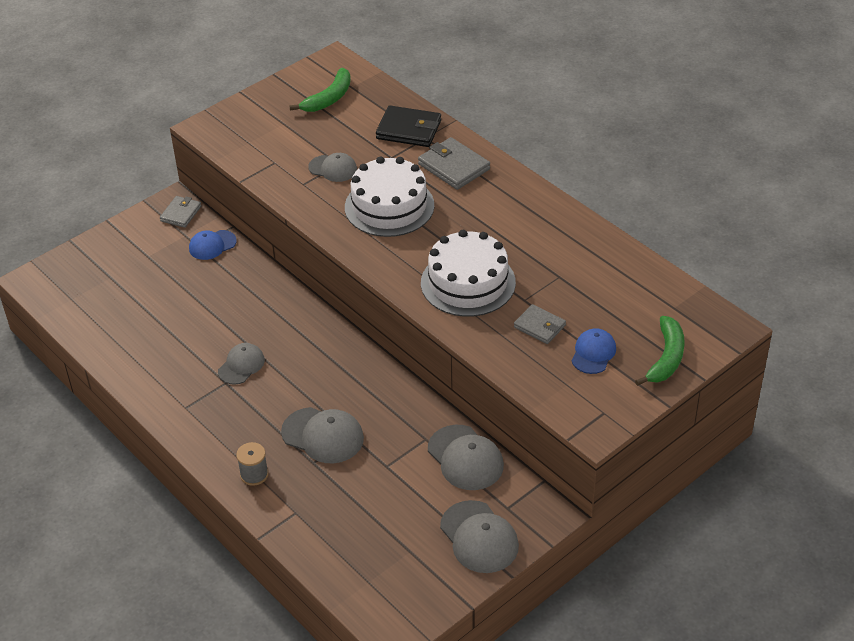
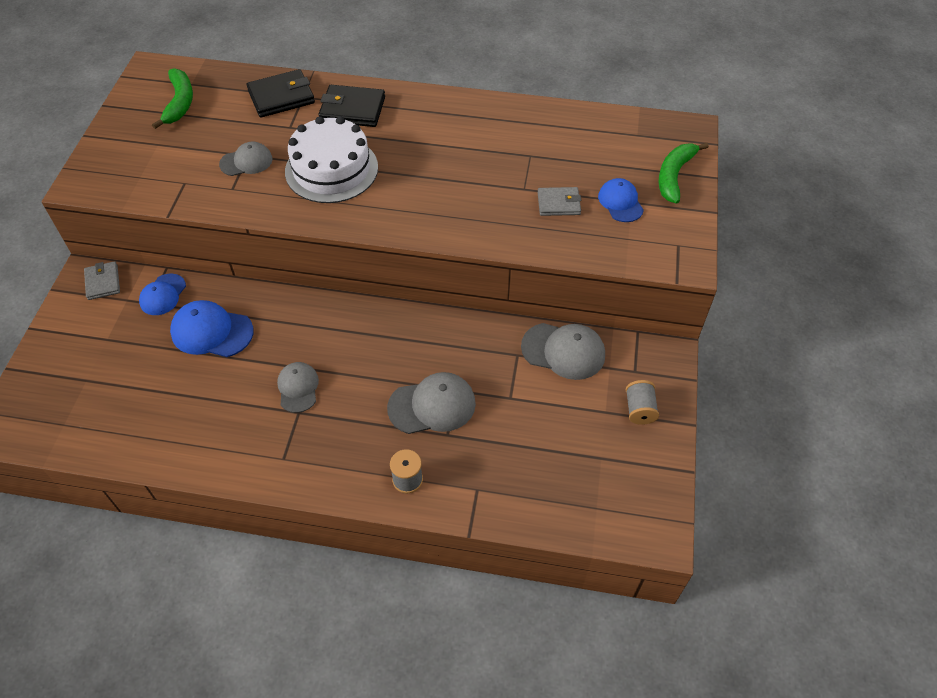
camera: 40 degrees left, 10 degrees up
grey wallet [418,137,490,190] -> black wallet [318,85,385,127]
white cake [421,230,516,317] -> none
grey cap [440,500,519,573] -> grey spool [626,380,659,425]
green banana [635,316,685,386] -> green banana turned 135 degrees counterclockwise [659,143,709,204]
none -> blue cap [170,300,254,357]

